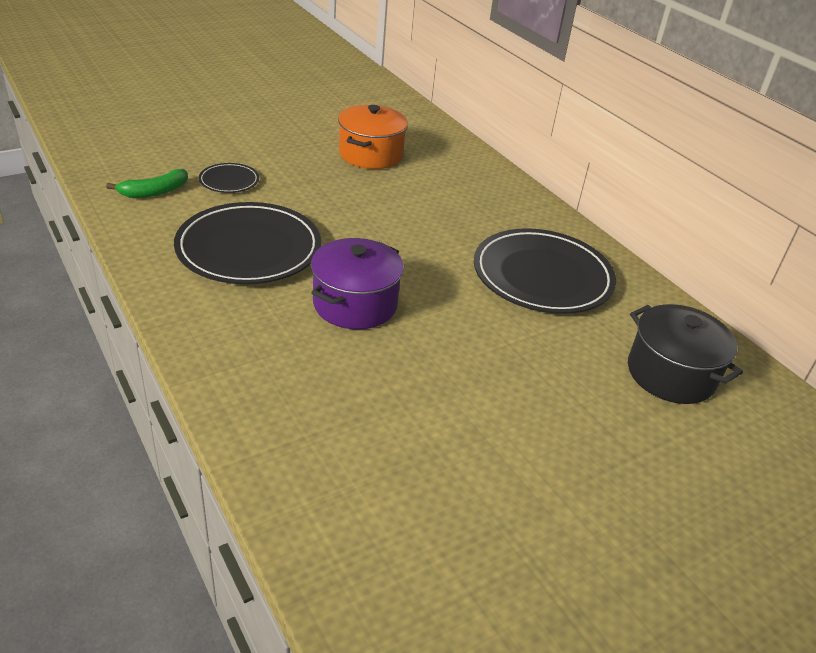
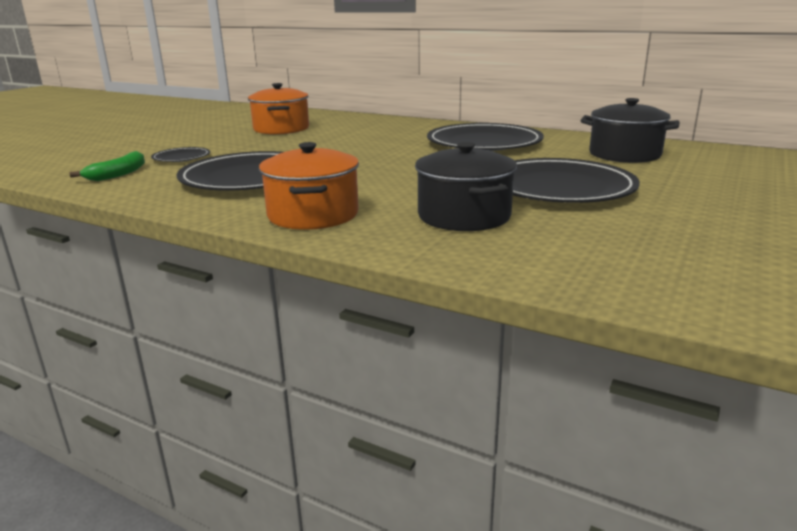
camera: 25 degrees left, 15 degrees down
purple pot [311,238,404,329] -> none
none -> orange pot [259,142,359,230]
none -> black pot [415,142,517,231]
none -> black plate [513,158,640,203]

